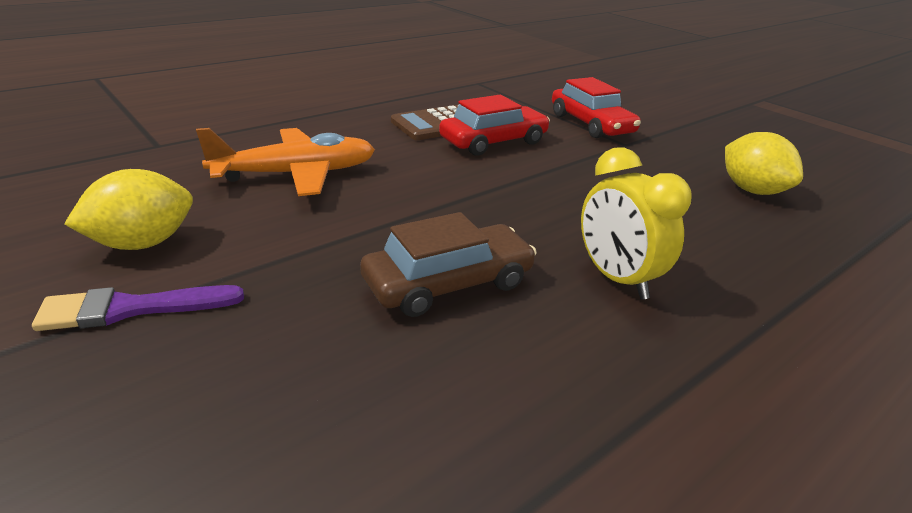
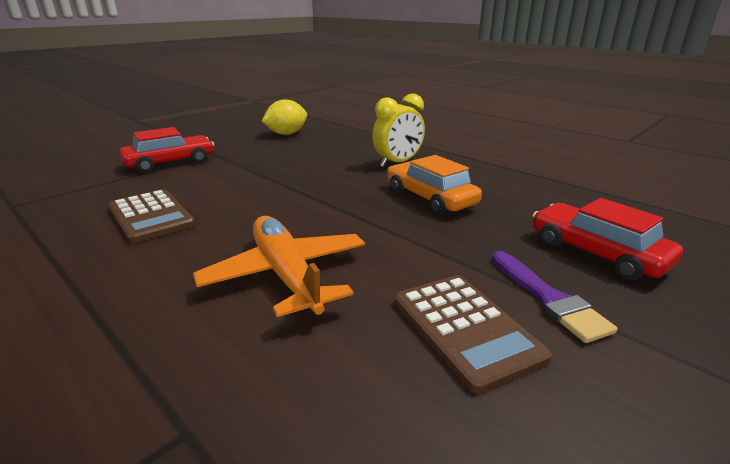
camera: 95 degrees left, 5 degrees down
yellow lemon [64,169,193,250] -> brown calculator [394,275,552,394]
brown car [360,212,537,317] -> orange car [387,155,482,214]
red car [439,95,550,156] -> red car moved to [533,198,683,280]

